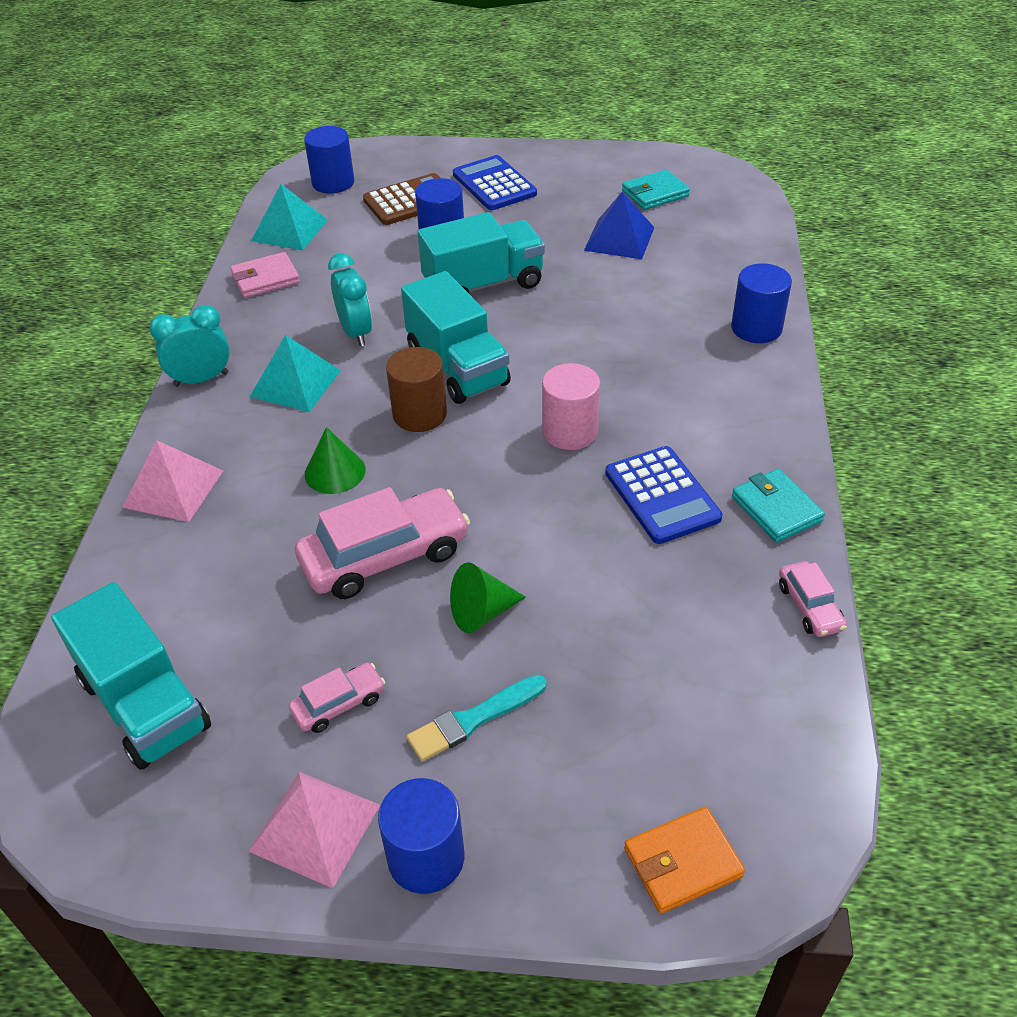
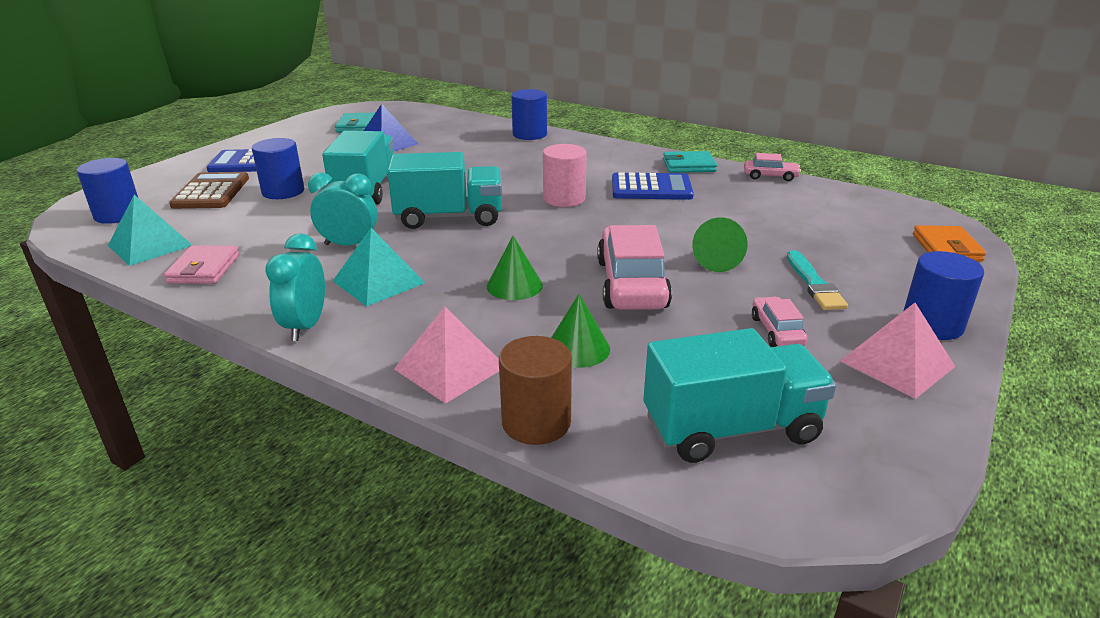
camera: 65 degrees left, 15 degrees down
brown cylinder [386,347,447,432] -> brown cylinder moved to [499,336,572,445]
none -> green cone [551,294,610,368]

